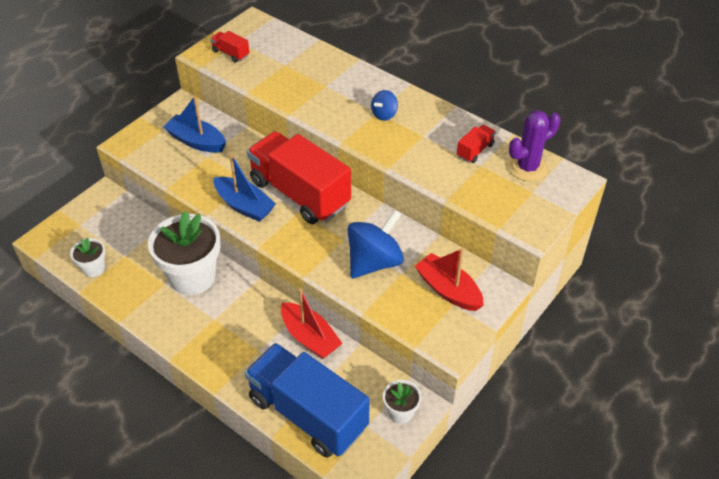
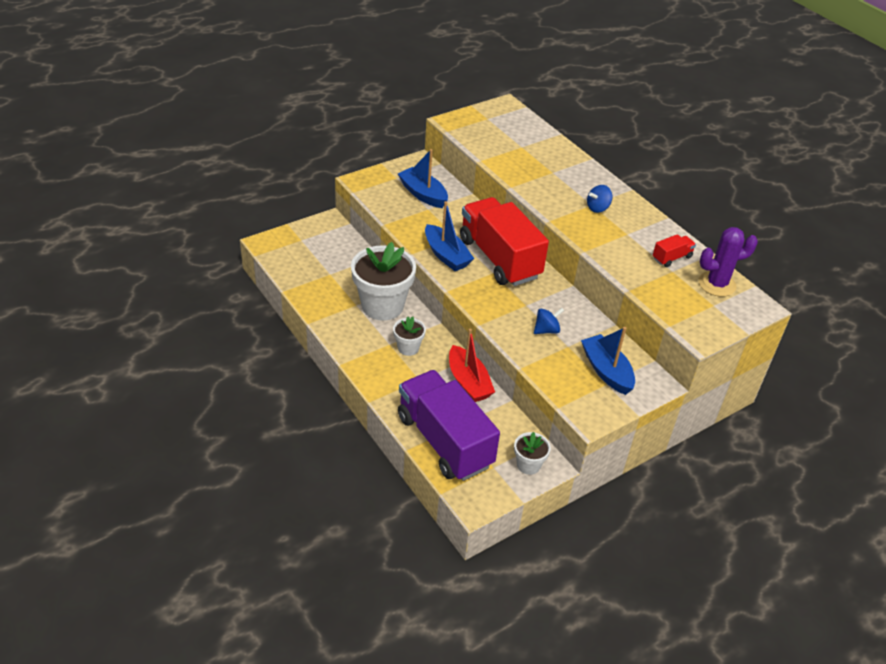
camera: 15 degrees right, 5 degrees down
white flower pot [70,238,105,277] -> white flower pot moved to [393,317,426,356]
red truck [210,31,250,63] -> none
blue truck [245,343,370,458] -> purple truck [398,370,500,481]
blue spinning top [348,209,404,278] -> blue spinning top [534,308,564,334], size x0.50
red boat [415,248,484,311] -> blue boat [581,327,635,395]

